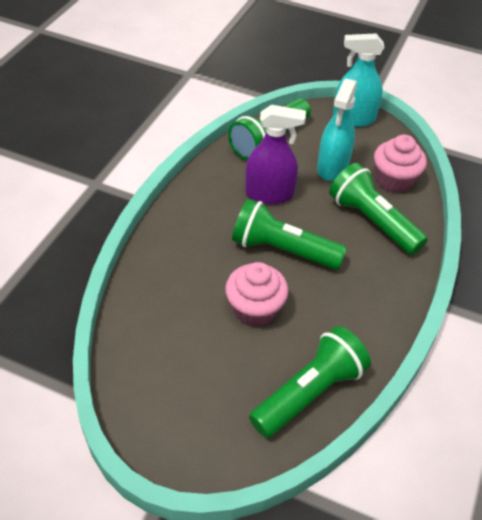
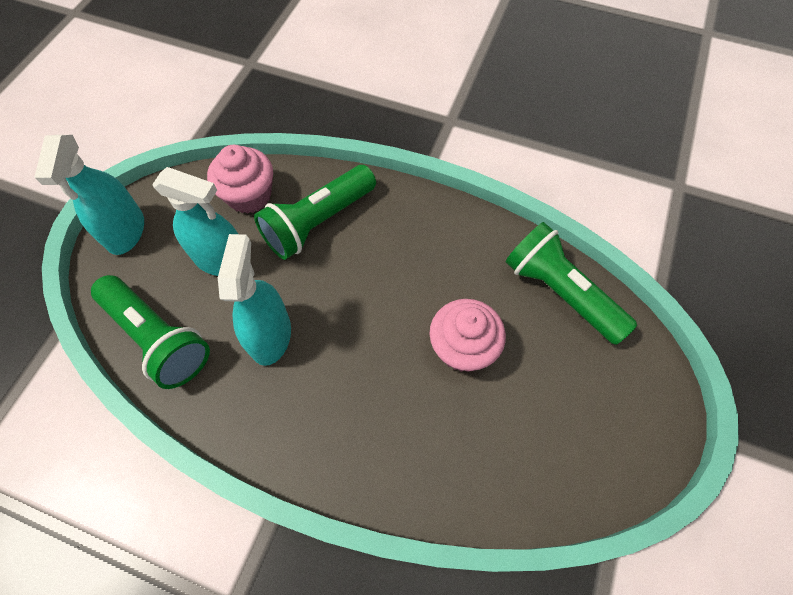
camera: 90 degrees left, 15 degrees up
green flashlight [232,199,347,270] -> none
purple spray bottle [245,105,306,204] -> turquoise spray bottle [218,234,291,366]

